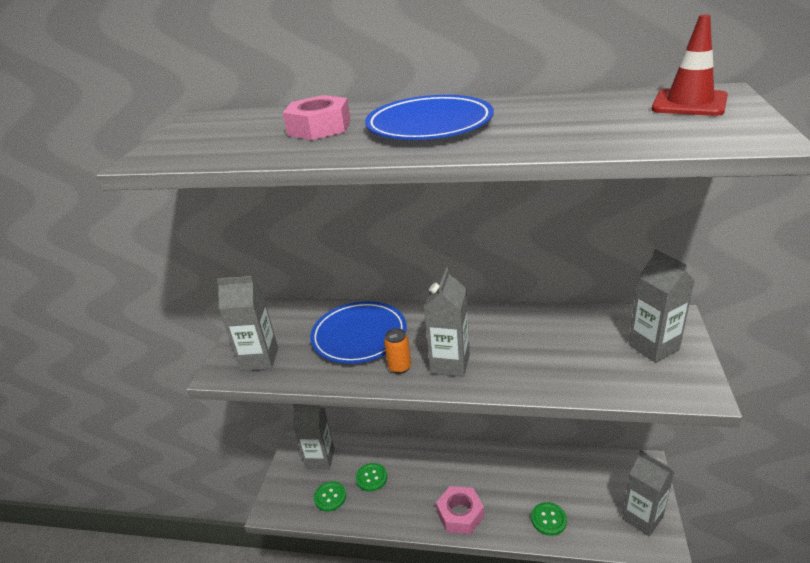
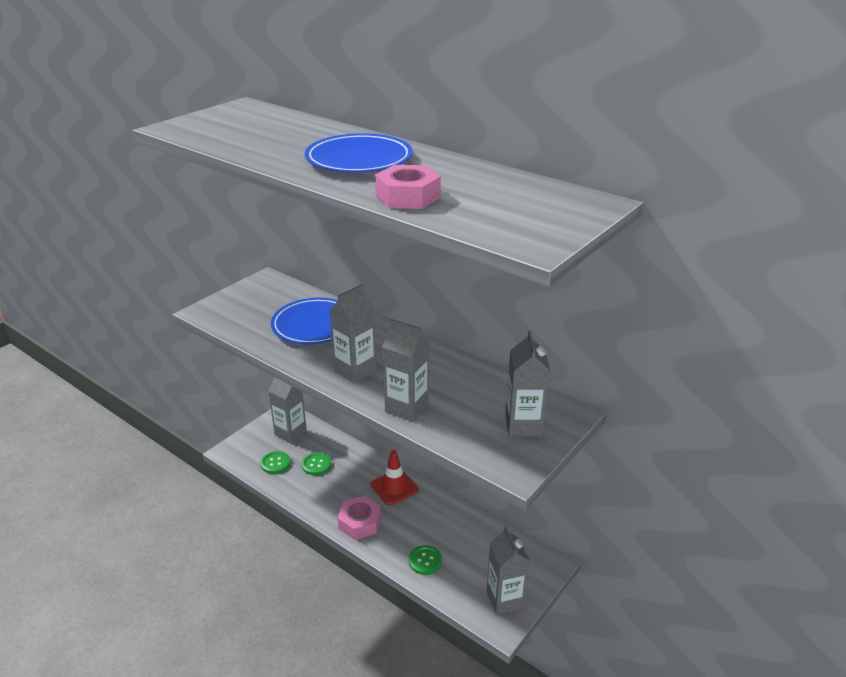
camera: 25 degrees right, 0 degrees up
grey carton [217,276,278,371] -> grey carton moved to [382,319,429,422]
pink nut [283,95,351,140] -> pink nut moved to [375,165,441,209]
orange can [384,328,411,374] -> none
red traffic cone [652,14,728,116] -> red traffic cone moved to [371,450,419,506]

